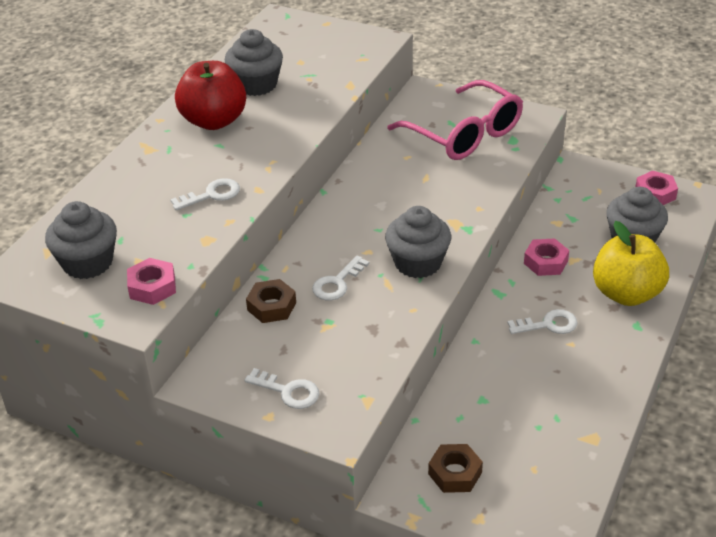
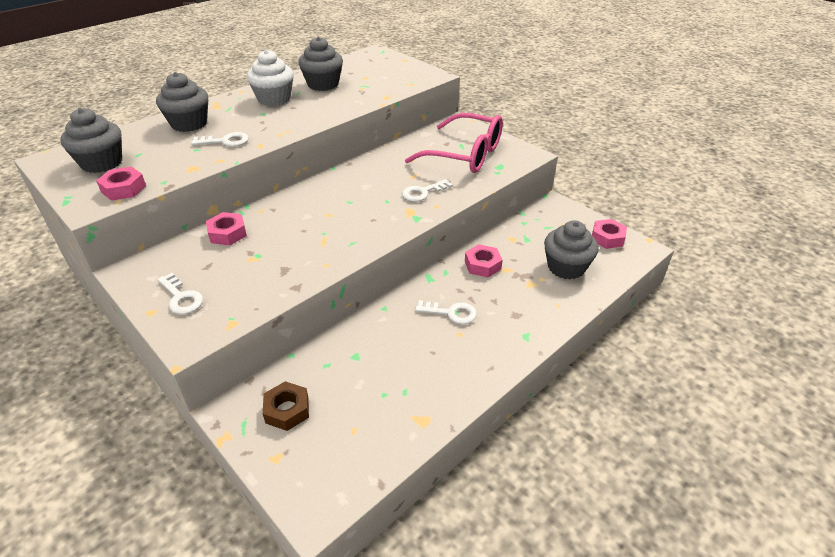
camera: 20 degrees right, 0 degrees up
red apple [175,61,246,130] -> white cupcake [247,50,294,106]
brown nut [246,279,296,323] -> pink nut [206,212,247,245]
white key [312,256,370,300] -> white key moved to [402,179,453,202]
grey cupcake [385,206,451,278] -> grey cupcake moved to [156,72,208,132]
pink glasses [387,80,523,160] -> pink glasses turned 45 degrees counterclockwise [405,113,503,173]
yellow apple [593,221,669,306] -> none

